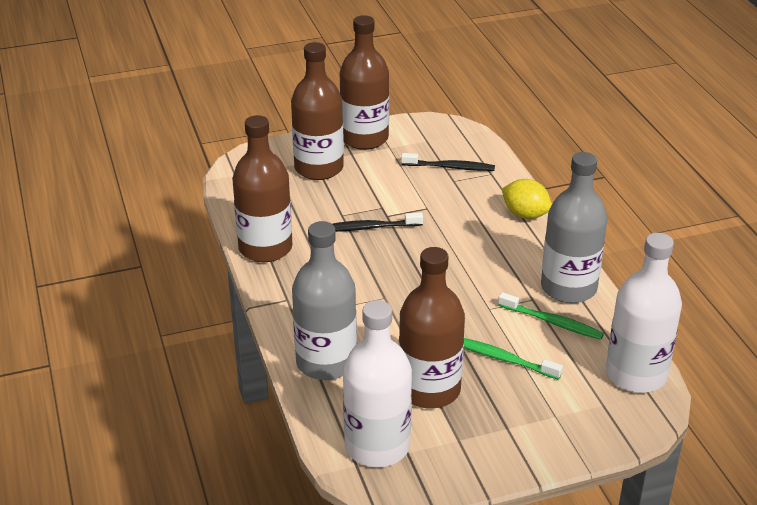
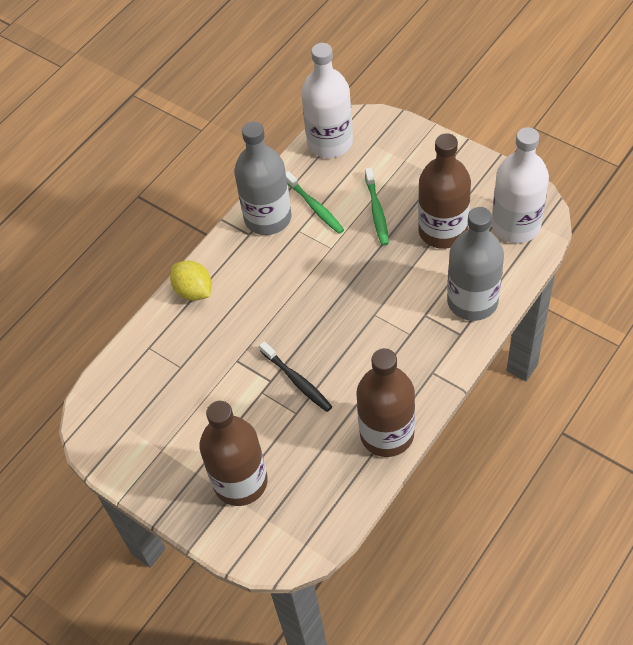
camera: 120 degrees left, 20 degrees up
brown bottle [340,15,389,150] -> none
black toothbrush [401,153,495,171] -> none
green toothbrush [498,292,604,340] -> green toothbrush turned 150 degrees clockwise [286,171,344,234]
yellow lemon [502,179,552,219] -> yellow lemon turned 45 degrees counterclockwise [170,261,212,301]

